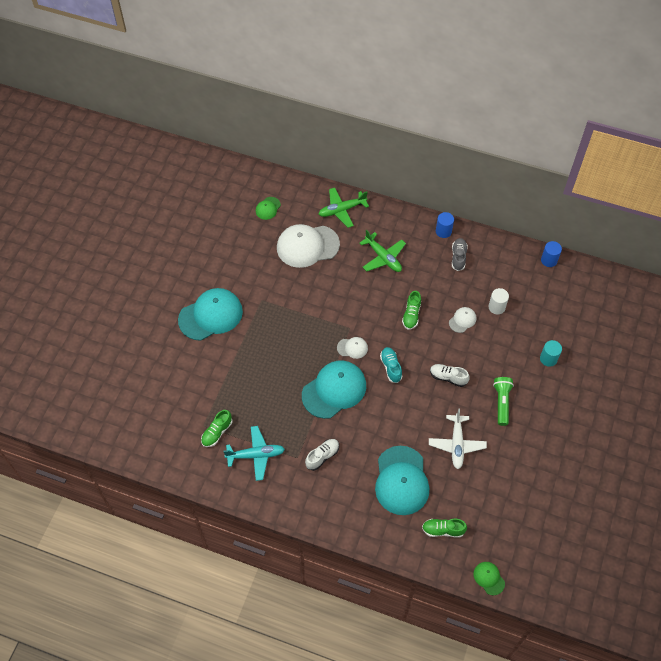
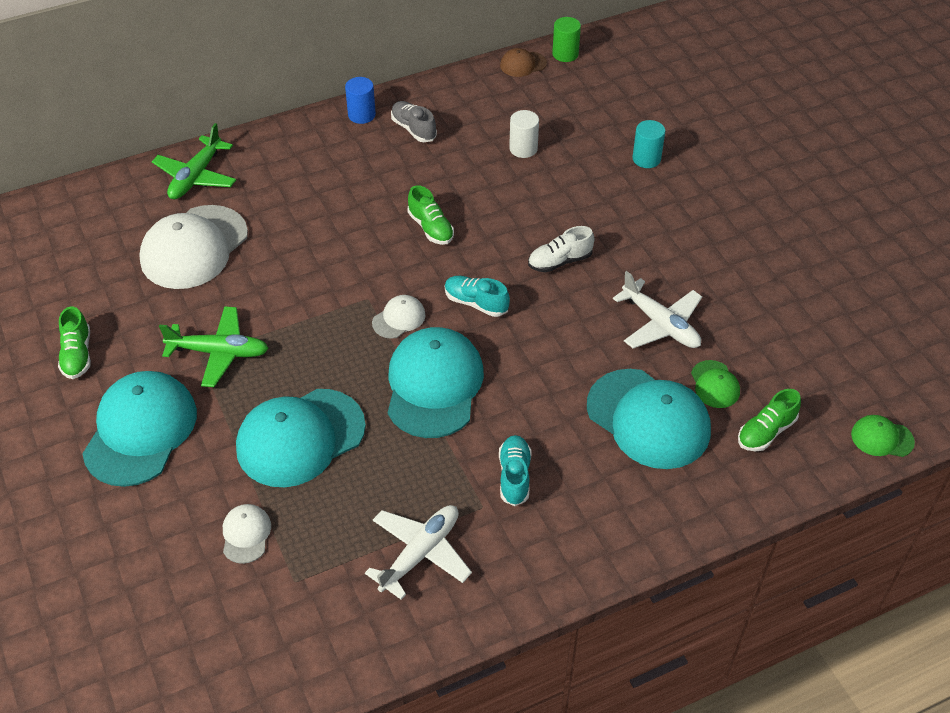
camera: 45 degrees left, 10 degrees down
green shoe [201,410,232,447] -> green shoe moved to [58,306,91,379]
turquoise plane [224,426,285,481] -> white plane [365,505,472,600]
green cap [256,197,281,220] -> green cap moved to [691,360,740,408]
white shoe [305,439,339,471] -> turquoise shoe [499,435,531,506]
green plane [360,230,406,272] -> green plane moved to [159,306,269,387]
white cap [449,307,476,333] -> white cap moved to [223,504,271,564]
green flashlight [493,377,514,426] -> none
blue cylinder [541,241,562,267] -> brown cap [500,48,547,77]
none -> turquoise cap [236,389,366,487]
none -> green cylinder [552,17,581,62]

